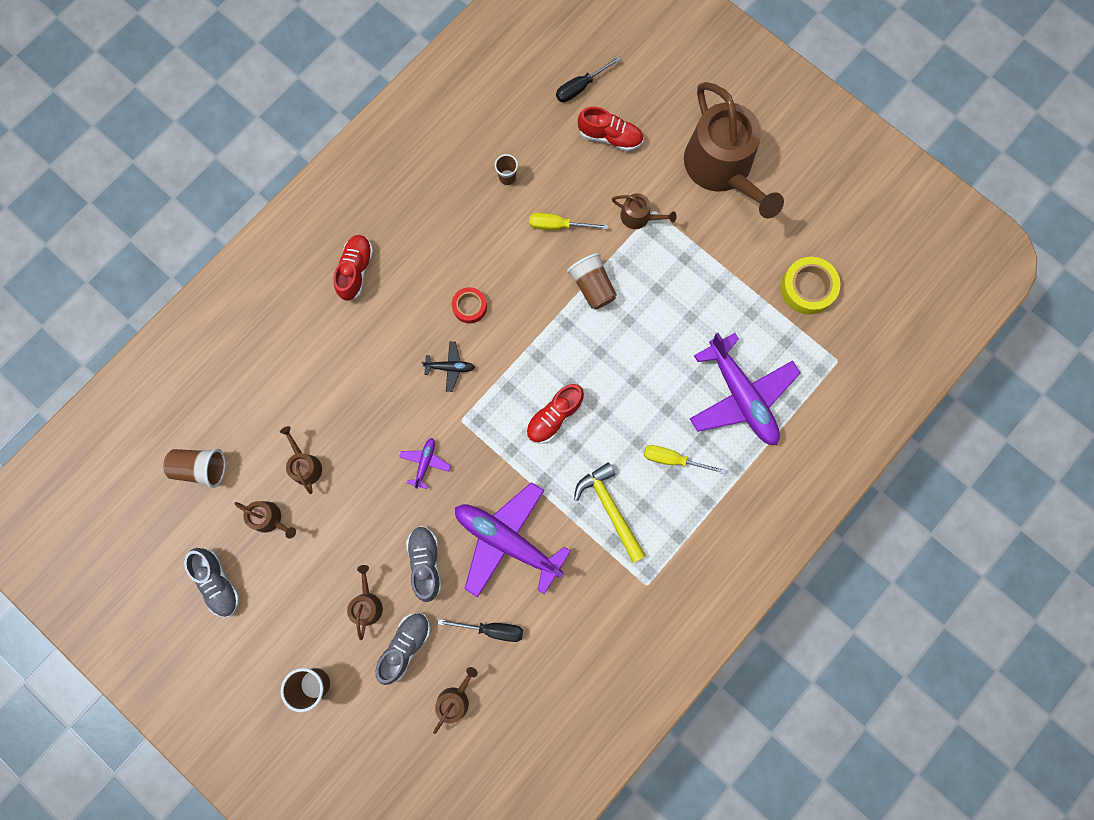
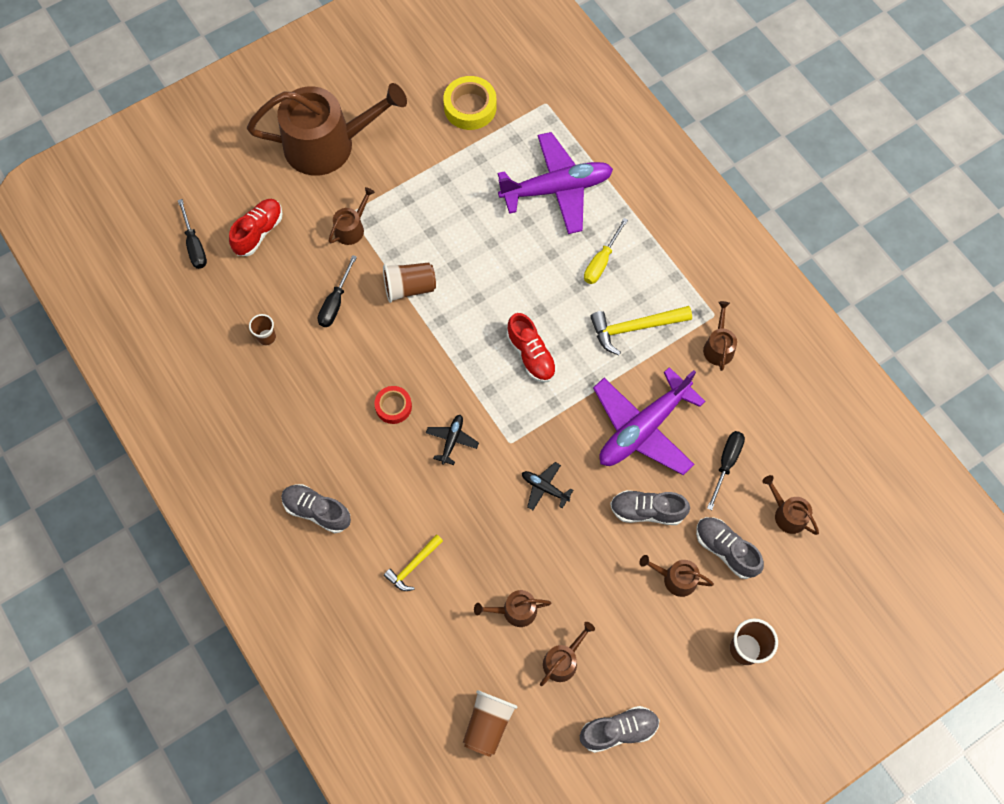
camera: 75 degrees left, 10 degrees down
red shoe [333,235,373,301] -> grey shoe [281,484,351,533]
purple plane [399,438,451,489] -> black plane [522,462,573,510]
yellow screwdriver [529,213,608,230] -> black screwdriver [318,255,357,327]
none -> yellow hammer [384,534,443,591]
none -> brown watering can [703,301,737,371]

